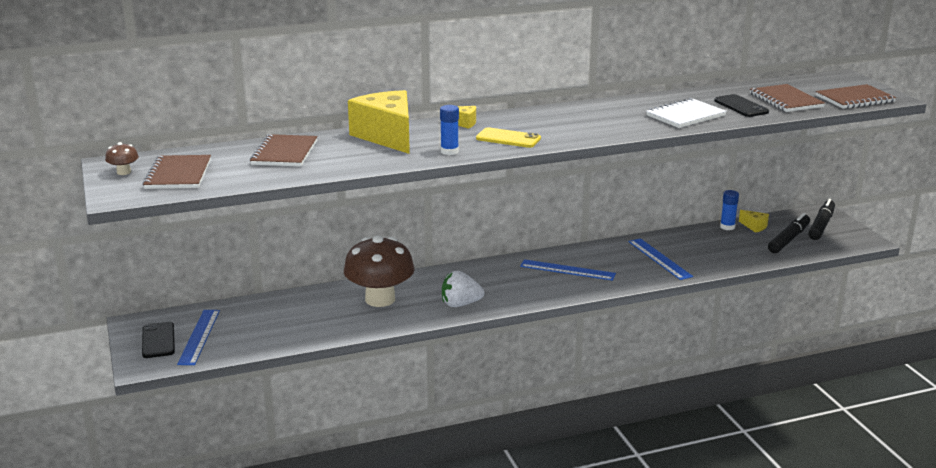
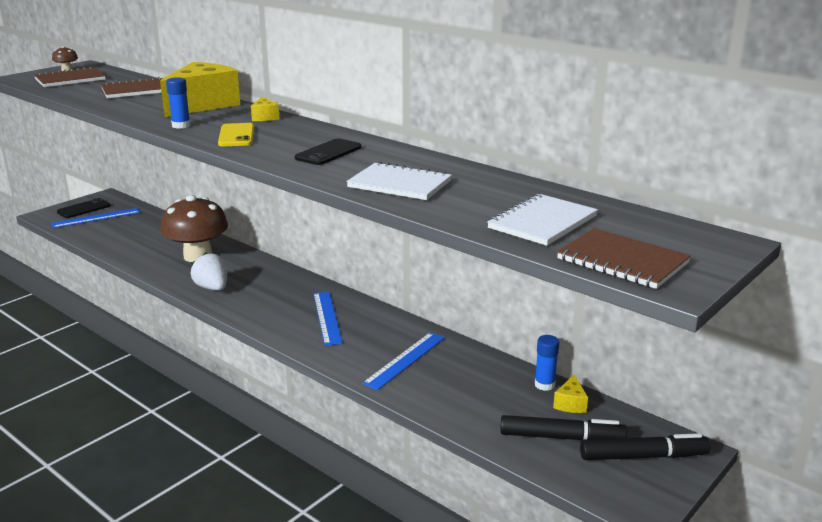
camera: 60 degrees right, 0 degrees up
black phone [714,94,769,117] -> black phone moved to [295,139,361,165]
brown notebook [750,84,825,112] -> white notebook [487,194,598,246]

